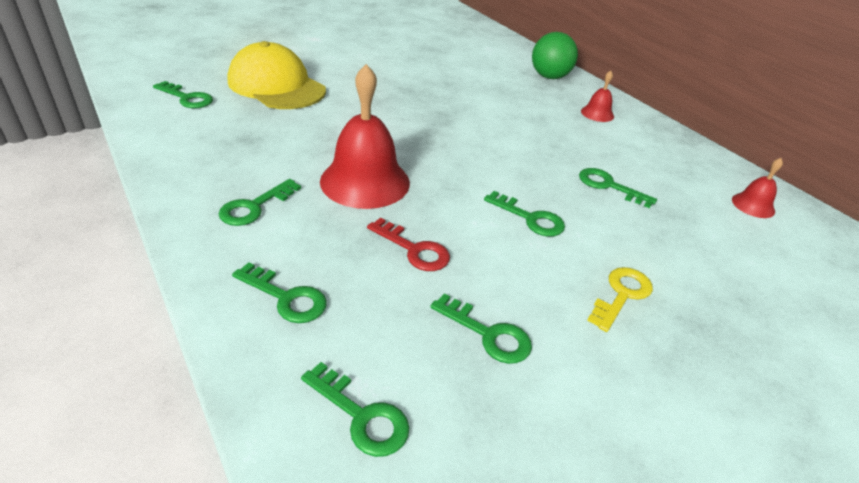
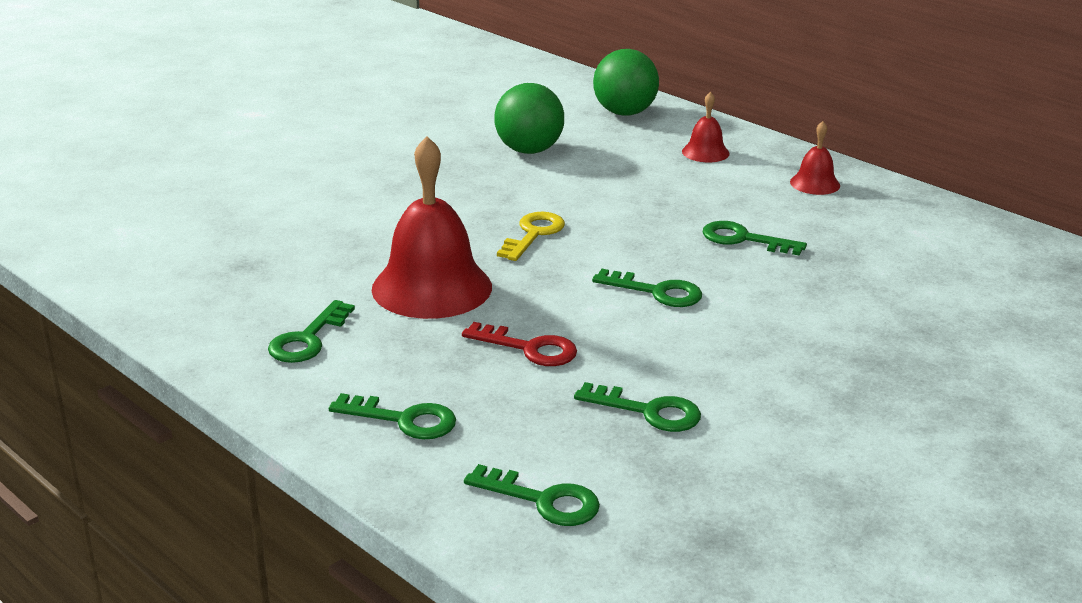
camera: 10 degrees left, 10 degrees down
green key [153,81,213,108] -> none
yellow cap [228,41,326,109] -> none
yellow key [587,267,653,332] -> yellow key moved to [497,212,565,261]
red bell [732,158,783,218] -> red bell moved to [790,121,840,195]
none -> green ball [494,83,564,154]

